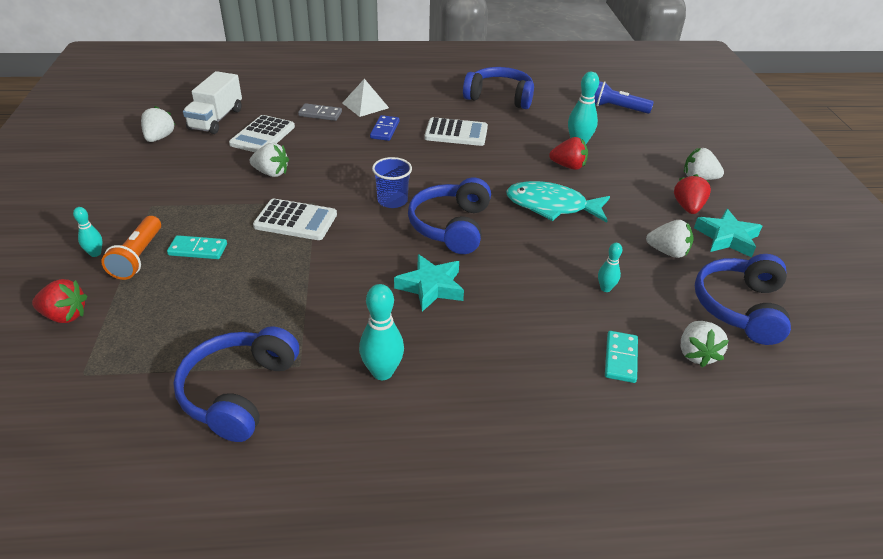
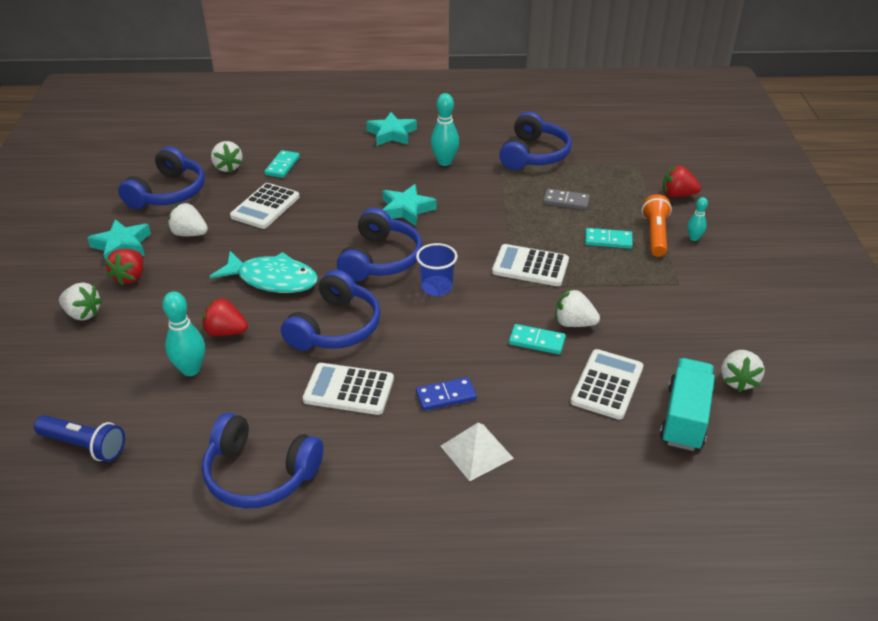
camera: 175 degrees left, 0 degrees up
white truck [183,71,242,134] -> turquoise truck [660,358,715,451]
grey domino [298,103,342,121] -> grey domino moved to [543,189,590,210]
blue domino [370,115,399,141] -> blue domino turned 60 degrees clockwise [416,377,477,411]
turquoise bowling pin [598,243,622,292] -> white calculator [230,183,300,229]
white strawberry [681,321,729,367] -> white strawberry turned 150 degrees clockwise [211,141,243,172]
none -> blue headphones [281,270,381,351]
none -> turquoise star [366,112,417,146]
none -> turquoise domino [509,324,566,354]

